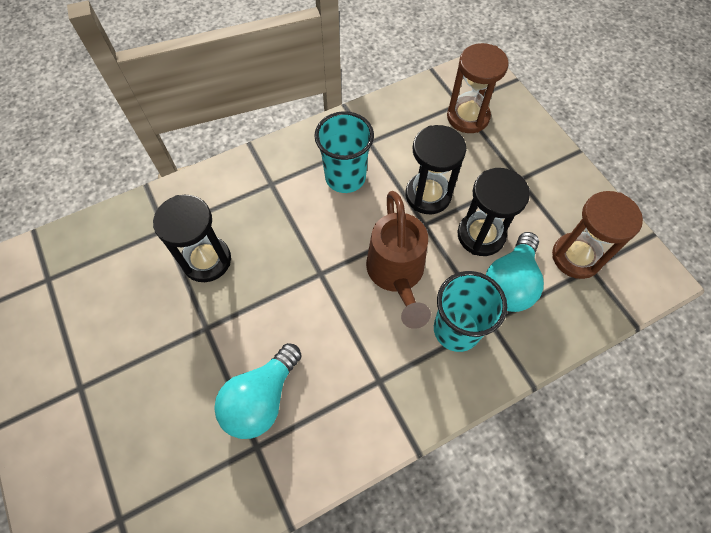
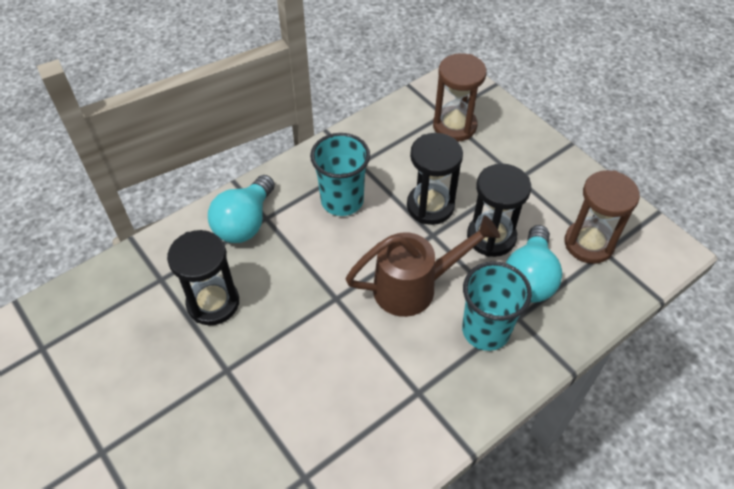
camera: 10 degrees left, 10 degrees down
turquoise light bulb [214,343,301,439] -> turquoise light bulb moved to [208,175,275,243]
brown watering can [366,191,431,329] -> brown watering can turned 90 degrees counterclockwise [345,215,500,317]

